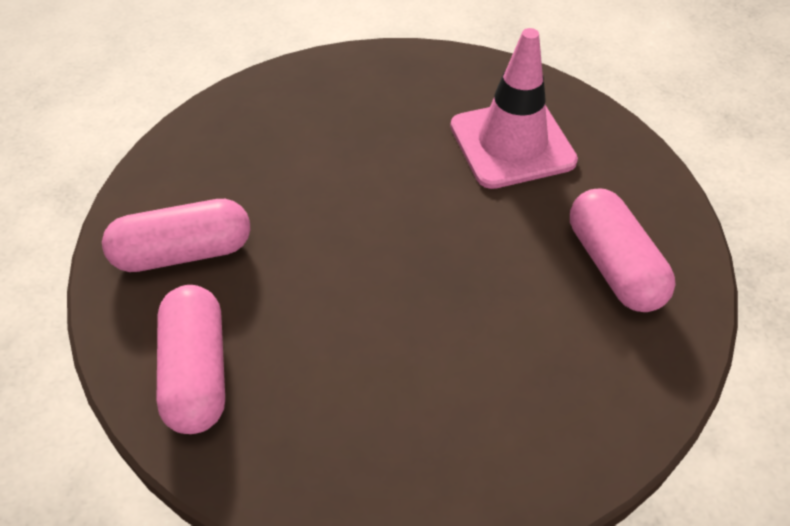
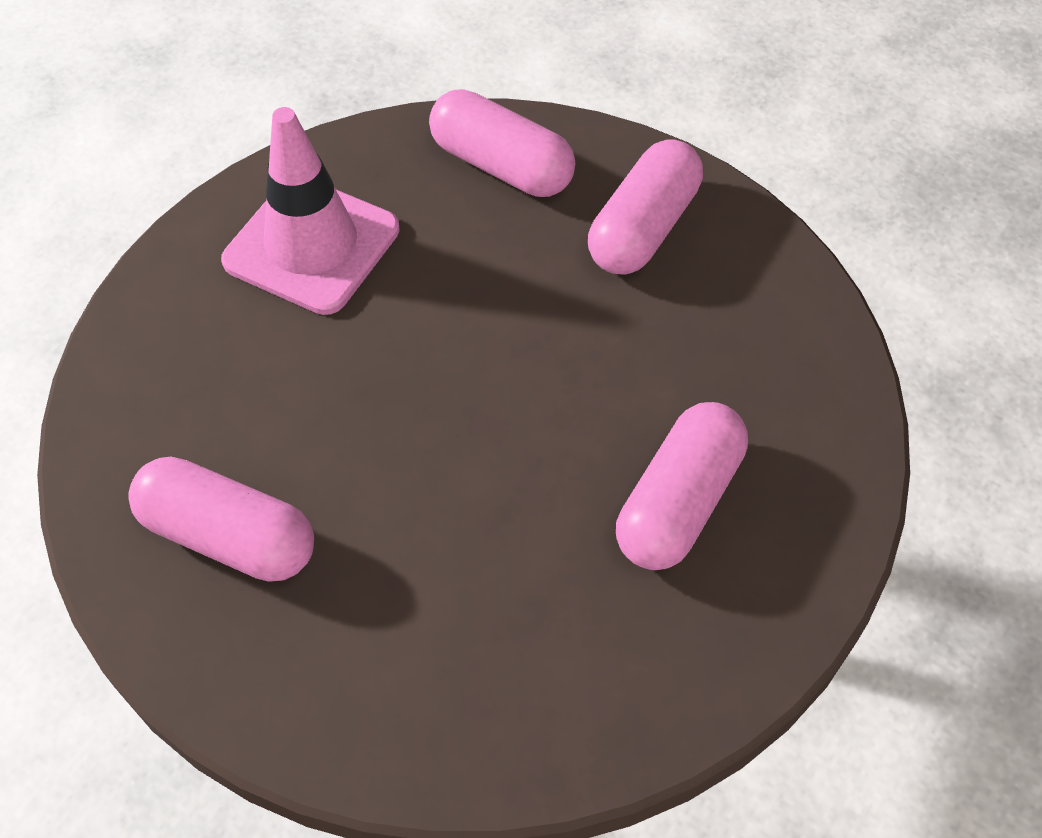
camera: 135 degrees right, 5 degrees up
pink traffic cone [450,28,578,189] -> pink traffic cone moved to [221,107,400,315]
none -> pink capsule [616,402,748,570]

